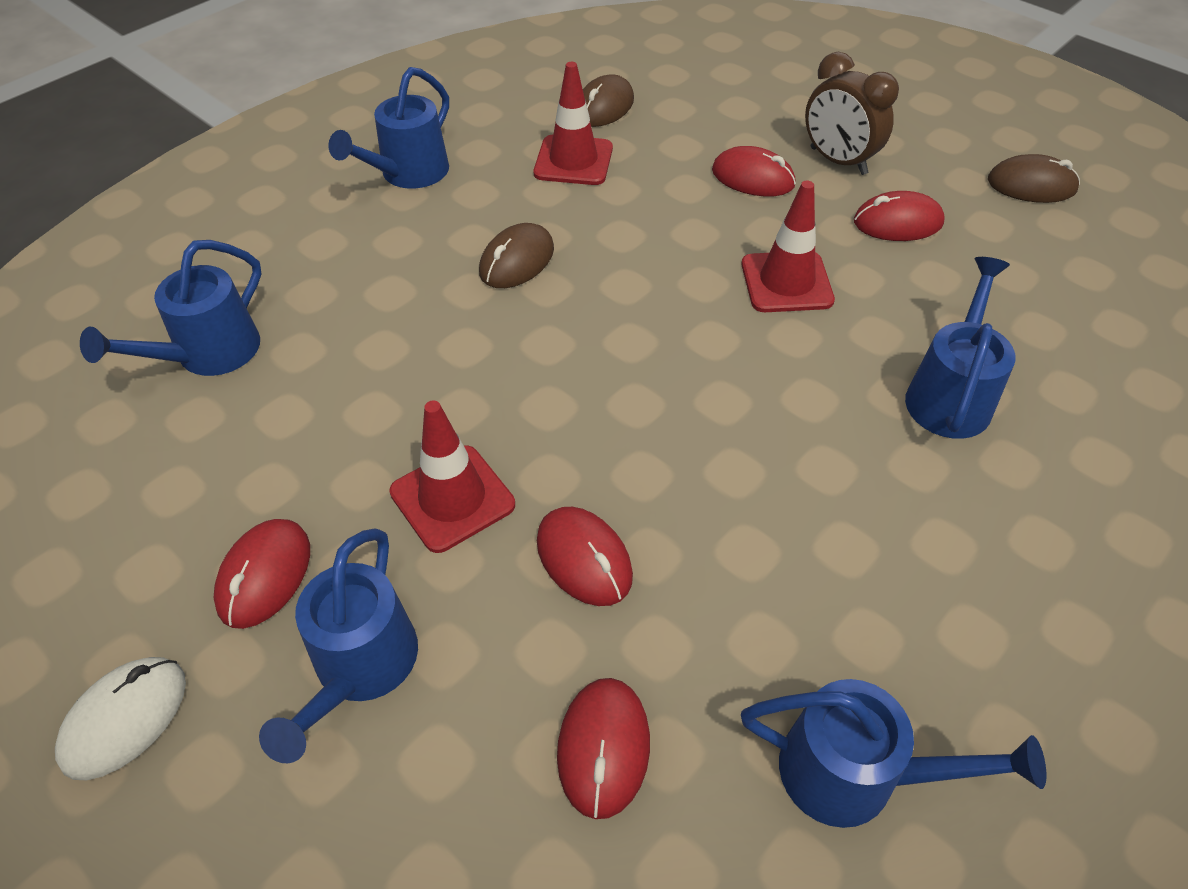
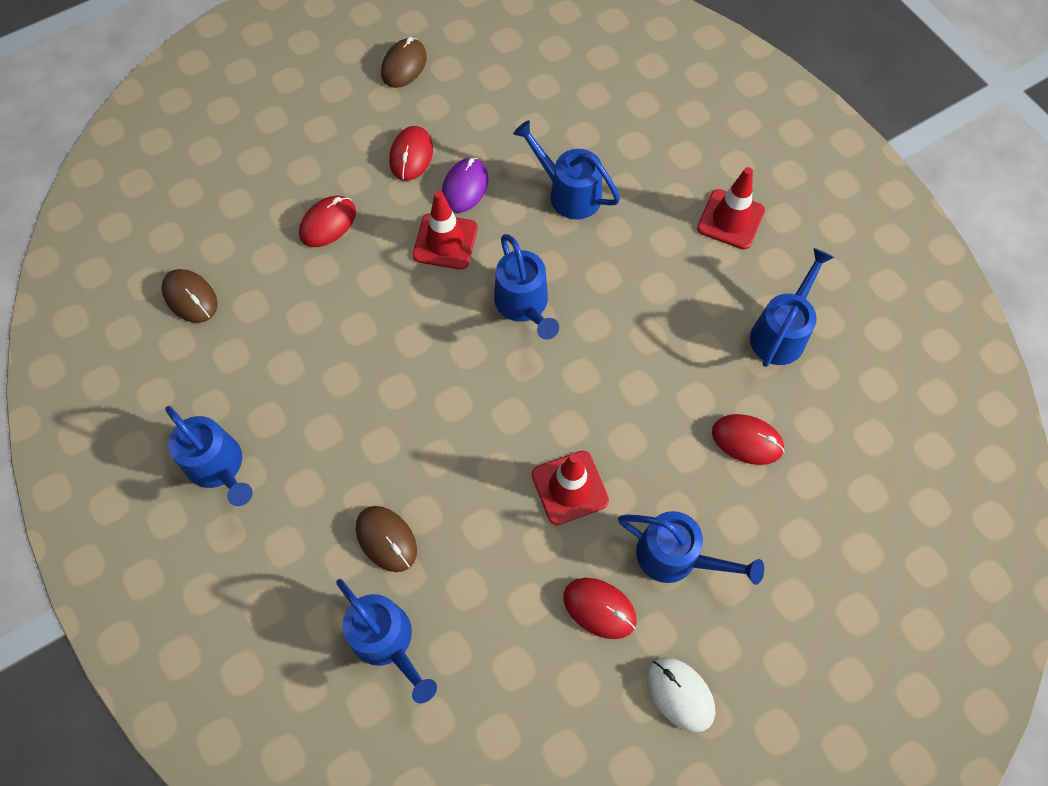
camera: 75 degrees left, 15 degrees up
brown mouse [479,223,554,288] -> brown mouse moved to [356,506,417,572]
red traffic cone [534,62,613,185] -> red traffic cone moved to [697,167,765,250]
red mouse [537,507,633,606] -> none
brown clock [805,52,899,175] -> none
none -> purple mouse [442,158,488,213]
none -> blue watering can [494,234,559,340]

